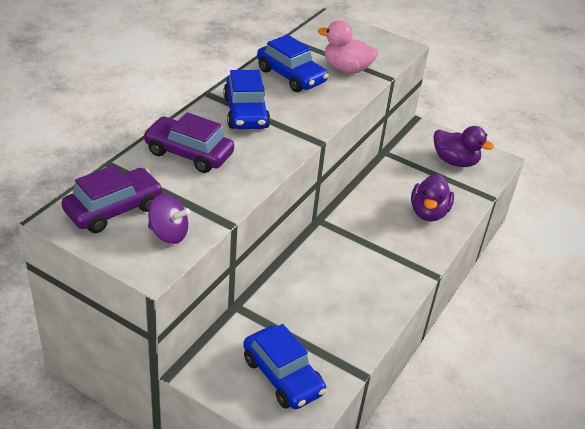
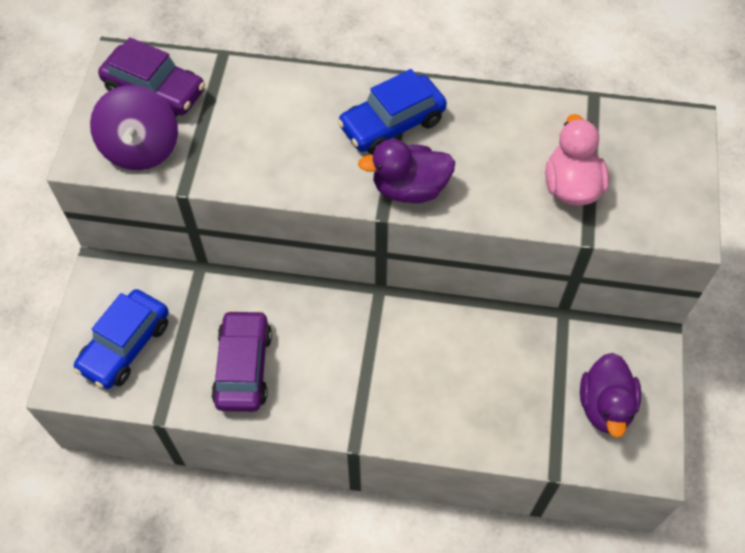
camera: 70 degrees right, 20 degrees up
purple car [143,112,234,173] -> purple car moved to [211,310,272,412]
purple spinning top [148,194,190,244] -> purple spinning top [90,85,178,170], size x1.50
blue car [257,34,329,92] -> none
purple duck [411,173,454,222] -> purple duck moved to [358,139,455,203]

